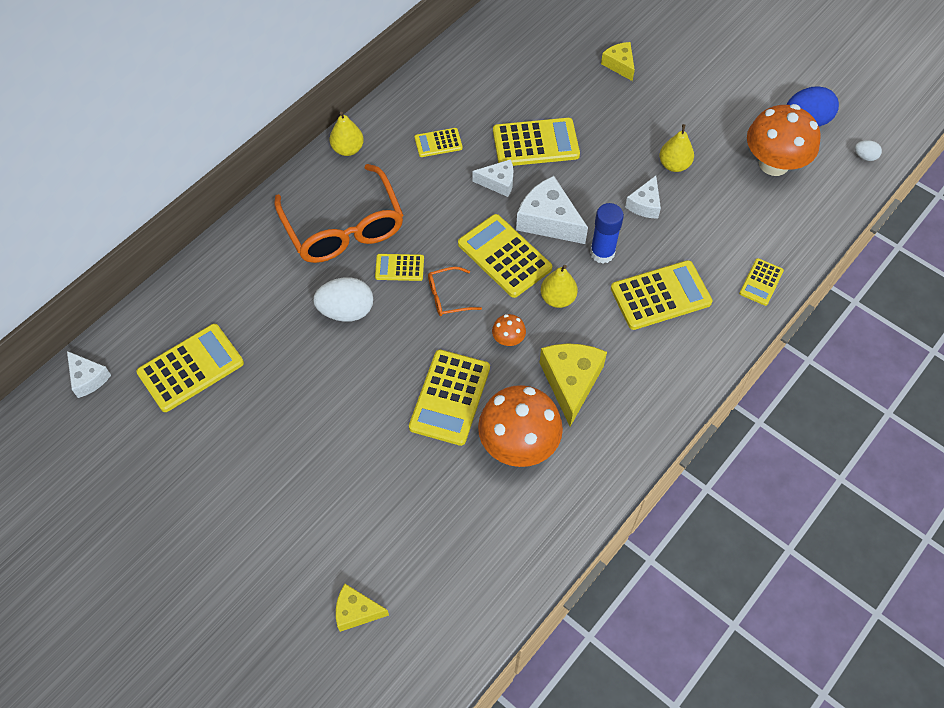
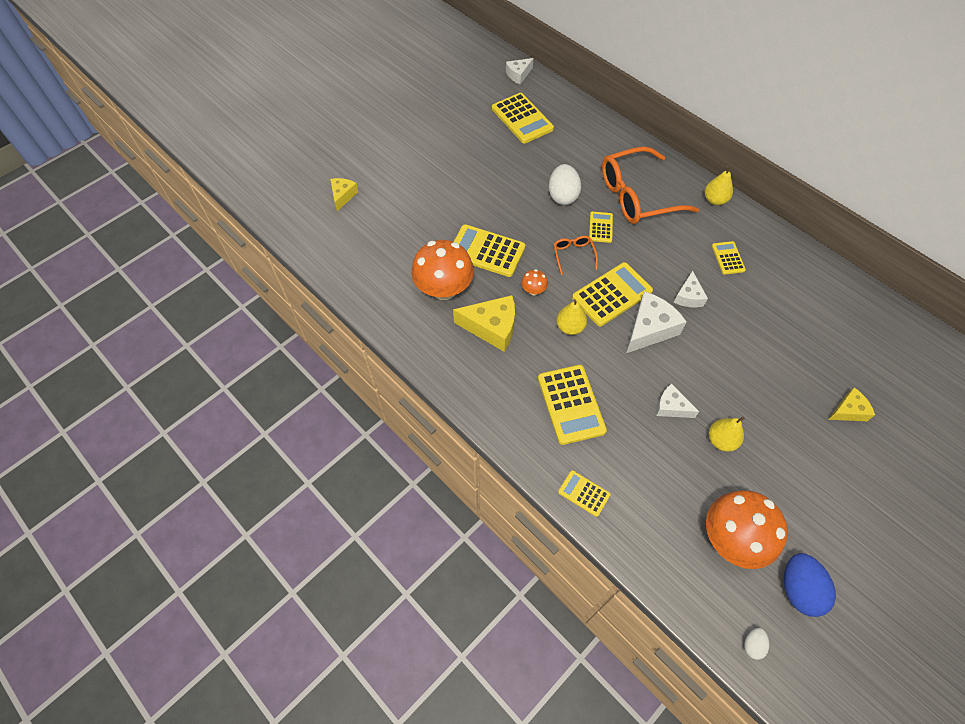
camera: 95 degrees right, 0 degrees up
yellow calculator [493,118,580,166] -> none
blue glue stick [590,203,624,263] -> none

